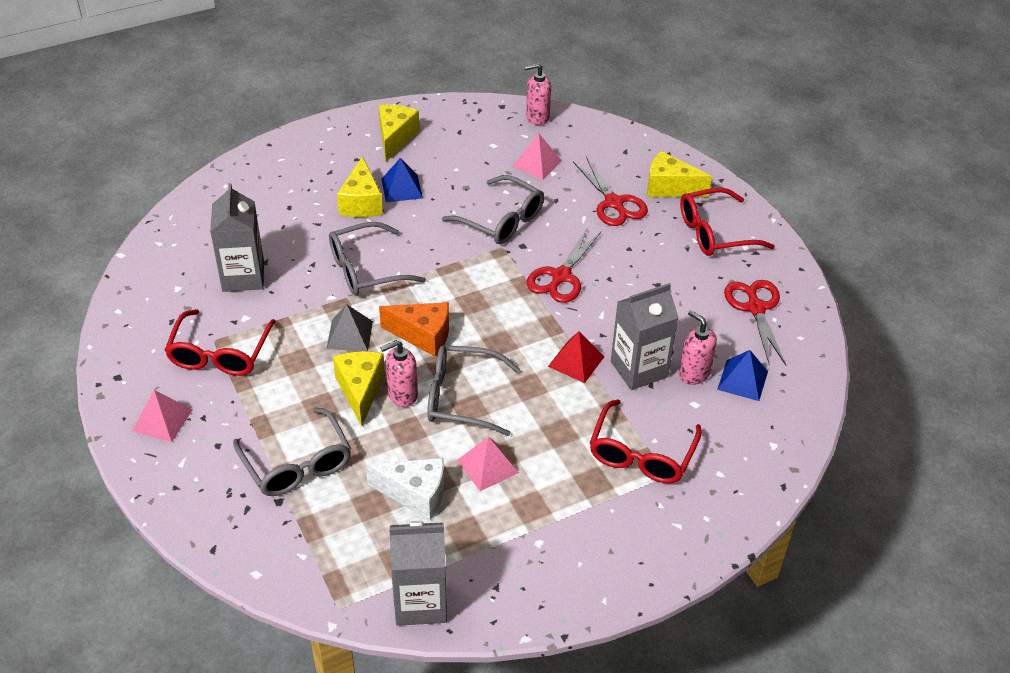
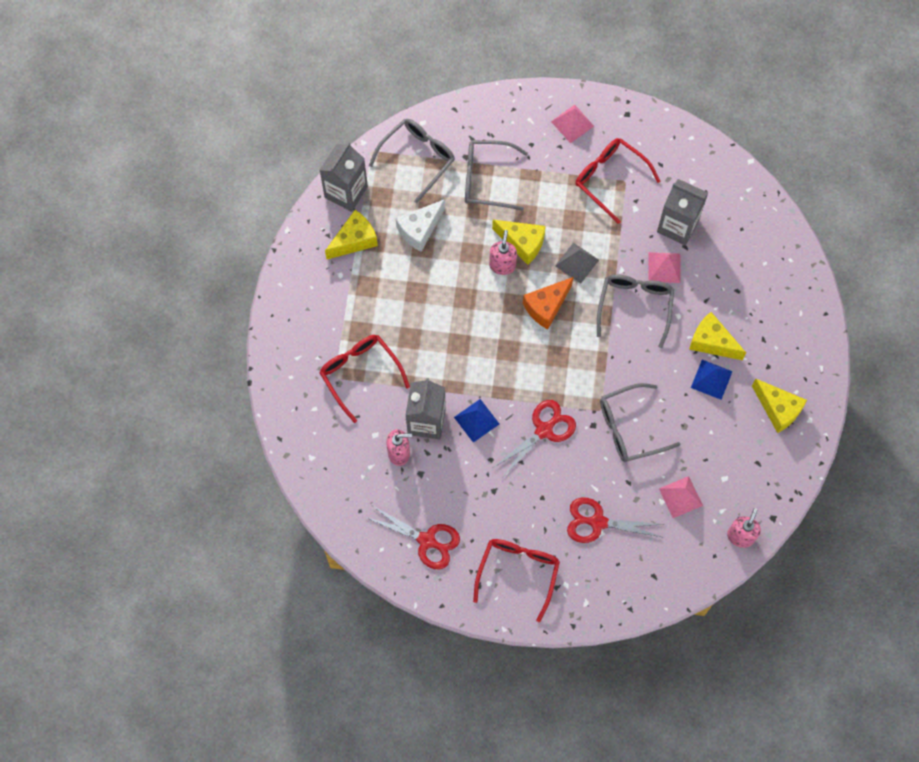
camera: 125 degrees right, 25 degrees up
grey glasses [427,345,520,436] -> grey glasses moved to [369,119,455,203]
pink pyramid [457,436,519,491] -> pink pyramid moved to [648,252,680,283]
red scissors [527,228,602,303] -> red scissors turned 75 degrees clockwise [493,400,576,476]
red pyramid [548,331,604,383] -> none
yellow cheese [647,151,712,197] -> yellow cheese moved to [325,210,378,259]
blue pyramid [717,350,768,401] -> blue pyramid moved to [454,399,499,443]

